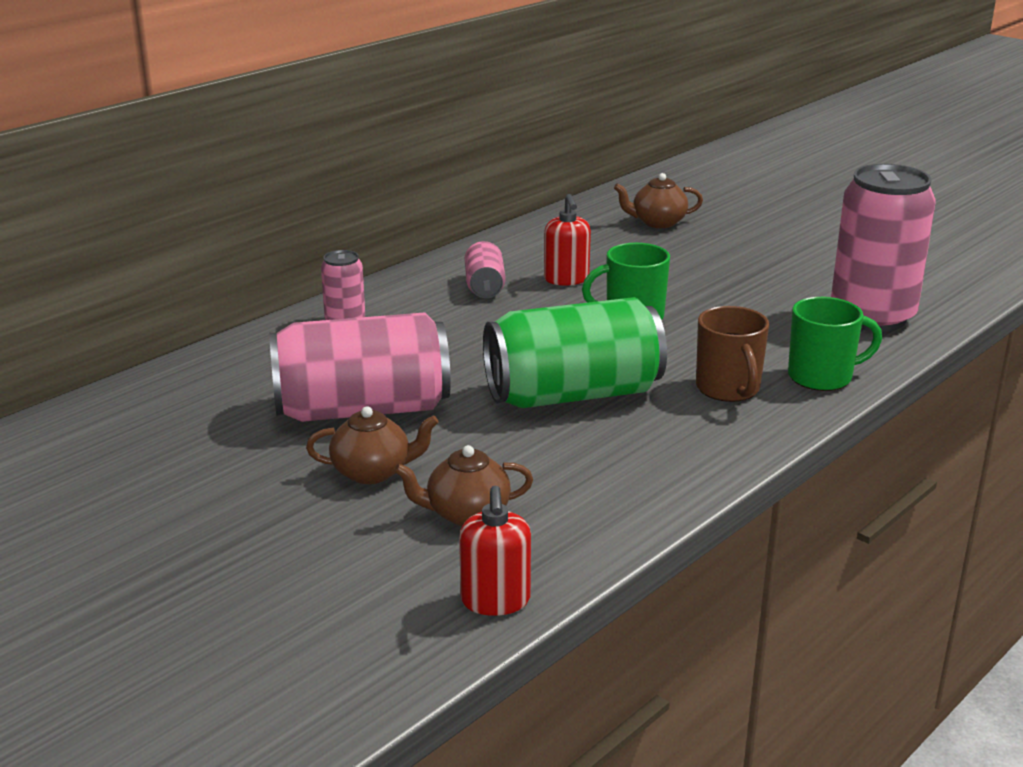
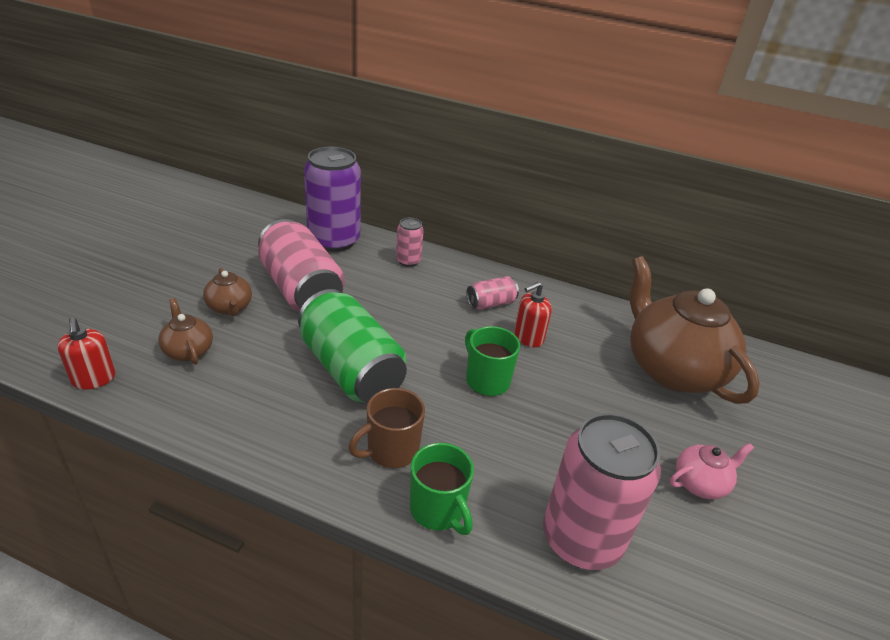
camera: 65 degrees right, 10 degrees up
red soap dispenser [459,486,531,616] -> red soap dispenser turned 90 degrees counterclockwise [57,317,116,390]
brown teapot [614,173,703,228] -> brown teapot [630,256,760,404], size x2.27
none -> purple can [304,147,361,252]
none -> pink teapot [670,443,754,499]

